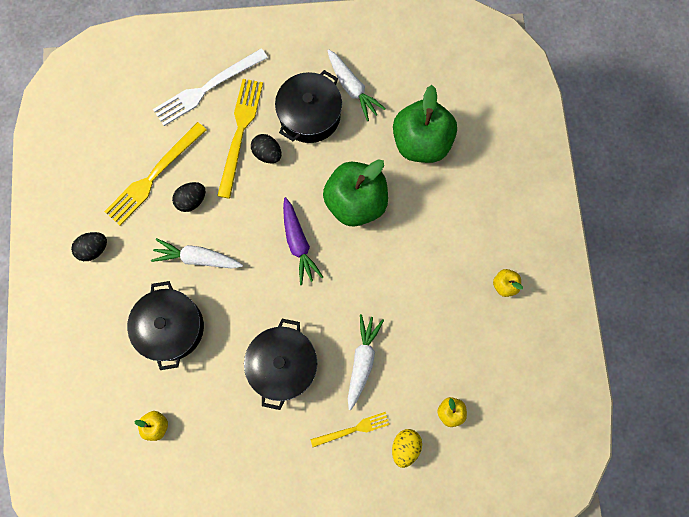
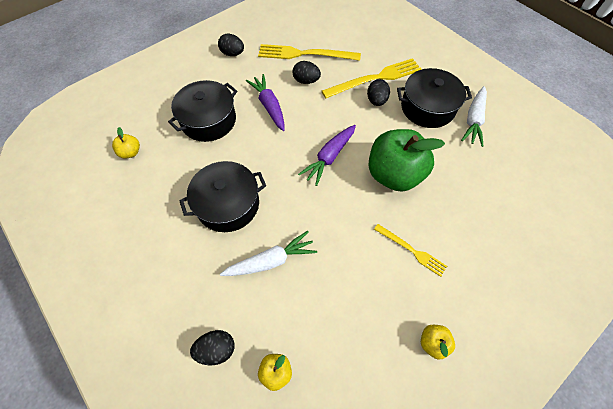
camera: 55 degrees right, 15 degrees down
white carrot [151,238,243,269] -> purple carrot [246,74,285,131]
white fork [153,48,268,126] -> none
yellow fork [310,412,390,447] -> yellow fork moved to [374,224,447,277]
yellow egg [392,429,422,468] -> black egg [190,330,235,365]
green apple [393,85,457,163] -> none

